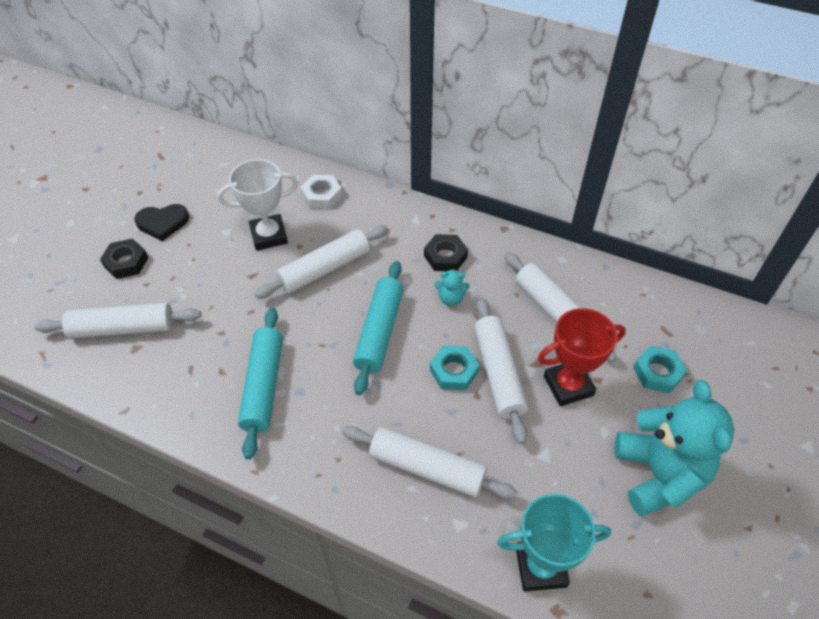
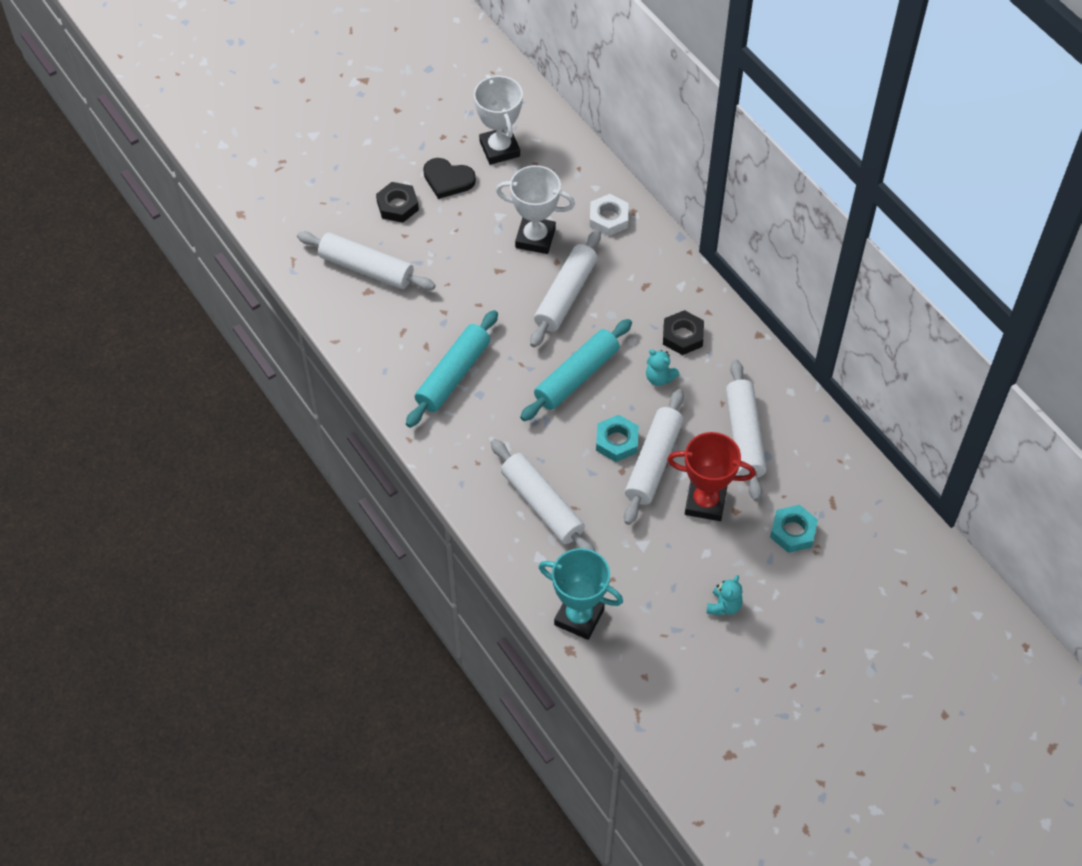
camera: 30 degrees right, 5 degrees up
white rolling pin [254,225,388,299] -> white rolling pin turned 60 degrees counterclockwise [530,230,601,347]
turquoise teddy bear [615,380,734,516] -> turquoise teddy bear [707,575,743,616], size x0.42
none -> white trophy [474,74,523,165]

